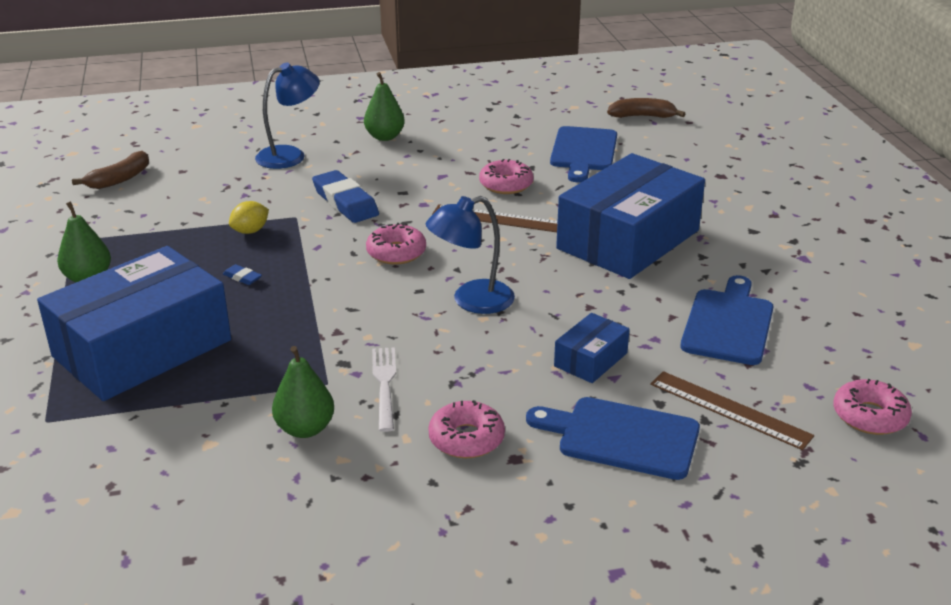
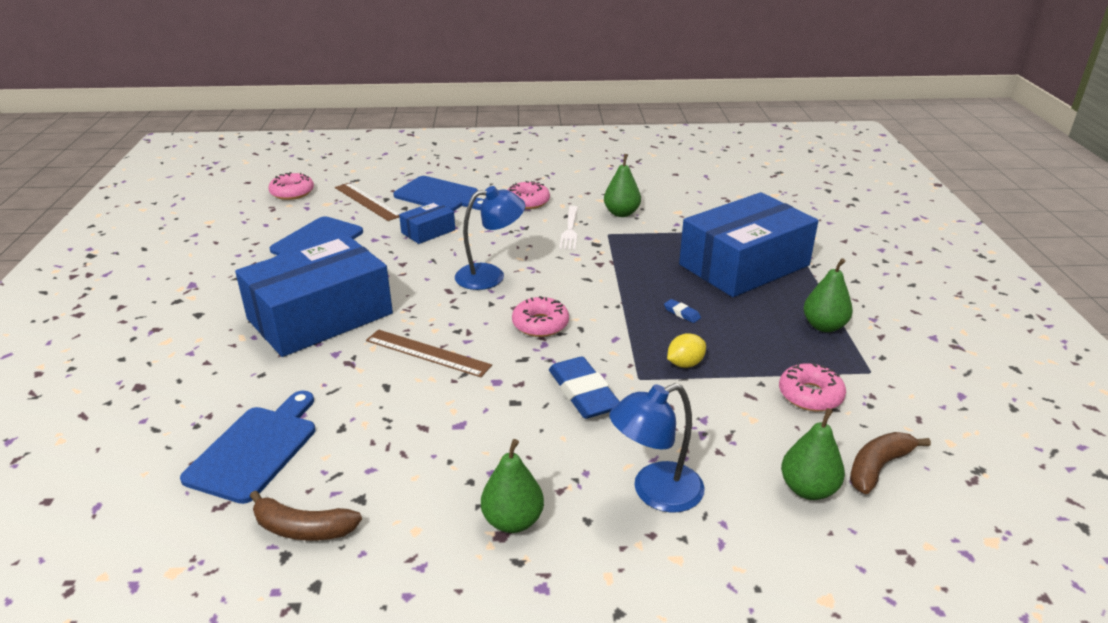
camera: 170 degrees left, 0 degrees up
pink donut [479,159,533,194] -> pink donut moved to [779,363,846,411]
brown banana [607,98,685,118] -> brown banana moved to [250,490,362,541]
none -> green pear [781,408,845,500]

